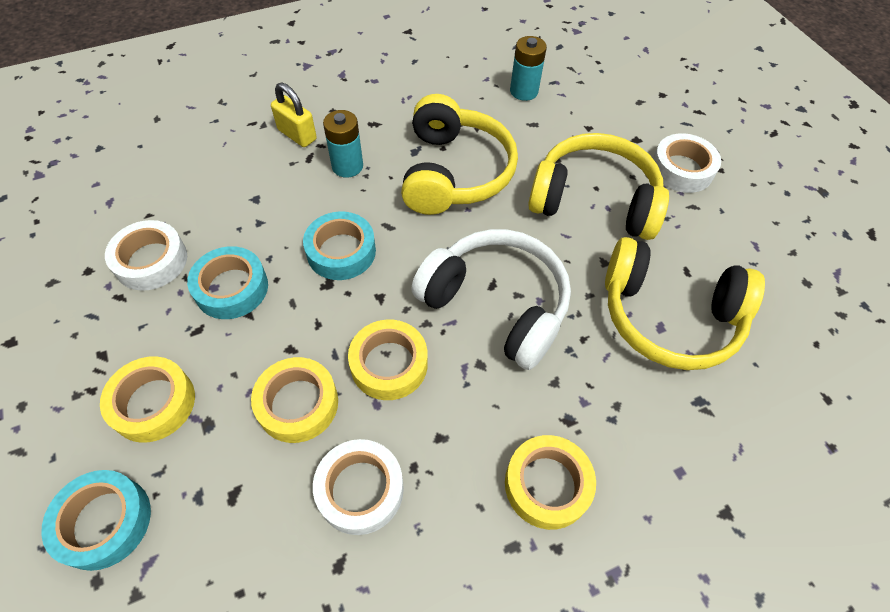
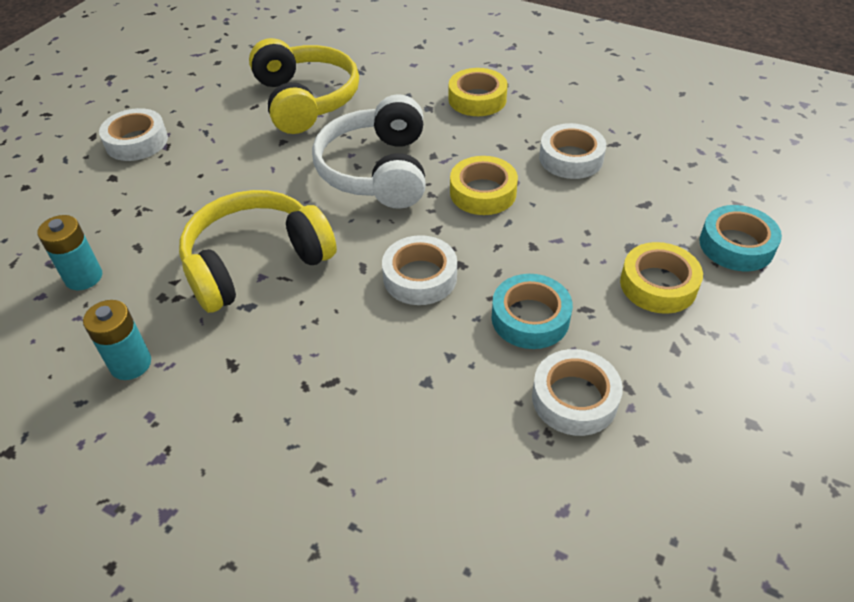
camera: 125 degrees left, 10 degrees down
yellow tape [251,357,338,443] -> none
yellow padlock [271,83,317,147] -> none
turquoise tape [303,211,376,280] -> white tape [382,235,457,305]
turquoise battery [323,110,363,178] -> turquoise battery moved to [83,300,151,380]
yellow headphones [528,133,669,240] -> none

